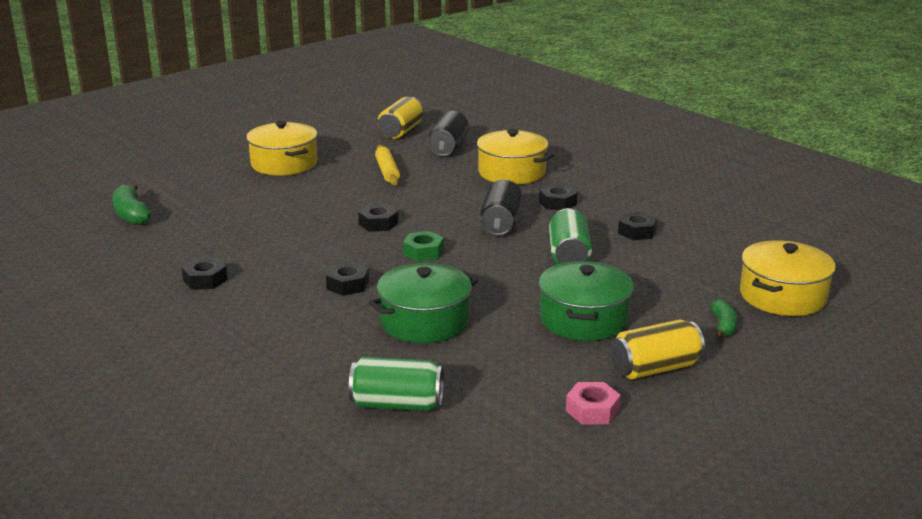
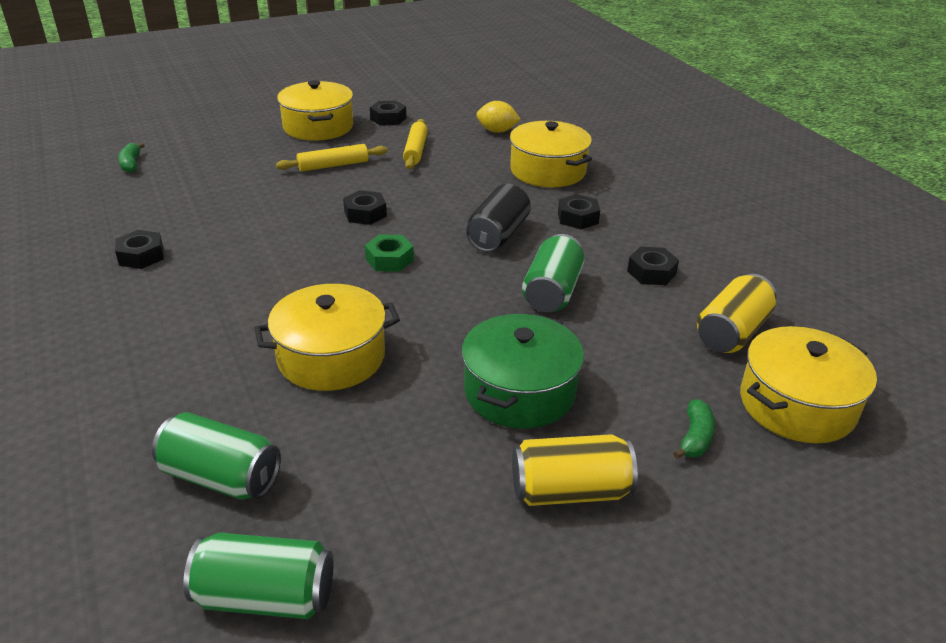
camera: 15 degrees right, 10 degrees up
green banana [112,184,151,225] -> green banana [118,143,145,173], size x0.63
black nut [326,262,369,296] -> black nut moved to [370,101,407,126]
green pot [369,263,478,343] -> yellow pot [254,284,400,391]
yellow can [377,97,424,139] -> yellow can moved to [697,274,776,353]
black can [428,111,469,156] -> yellow lemon [476,101,520,133]
pink nut [566,382,621,425] -> none
none -> green can [183,533,333,619]
none -> yellow rolling pin [276,144,388,172]

